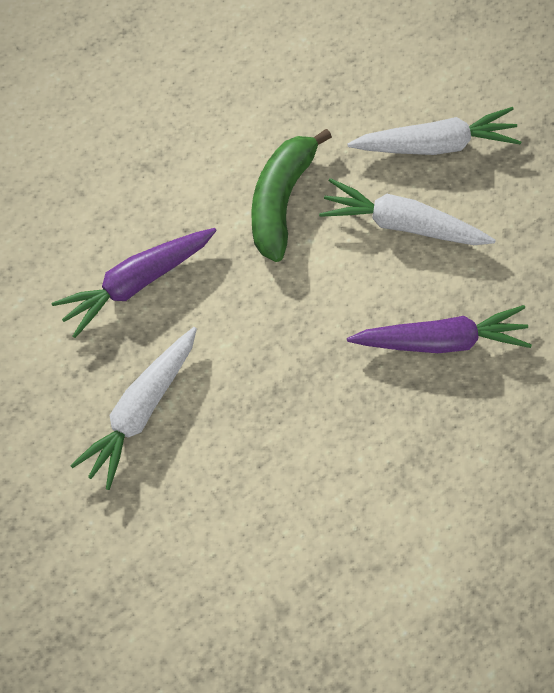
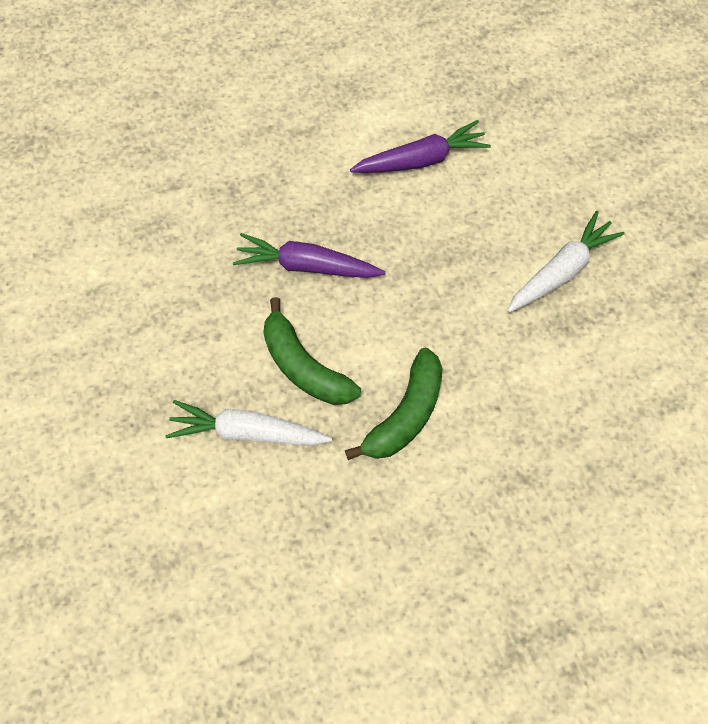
camera: 165 degrees left, 5 degrees down
purple carrot [52,228,217,338] -> purple carrot moved to [350,120,491,173]
white carrot [319,178,496,245] -> green banana [263,297,361,405]

